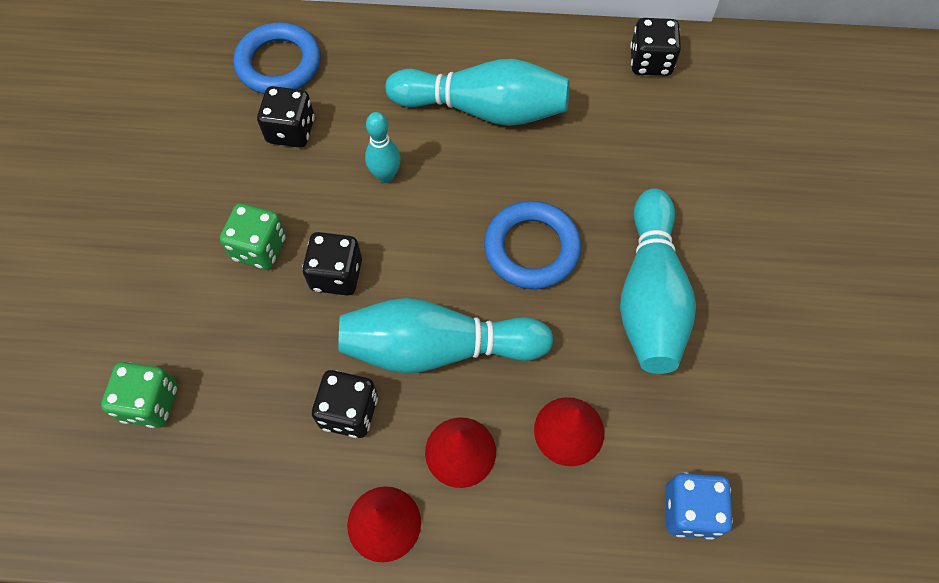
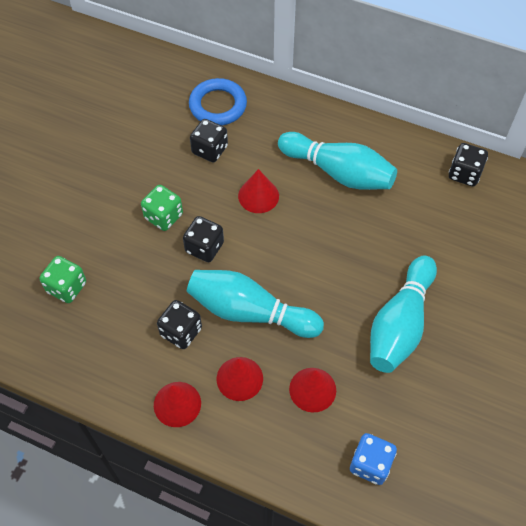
camera: 20 degrees right, 5 degrees down
turquoise bowling pin [365,112,401,183] -> red cone [238,169,279,213]
blue ring [484,201,581,289] -> none

